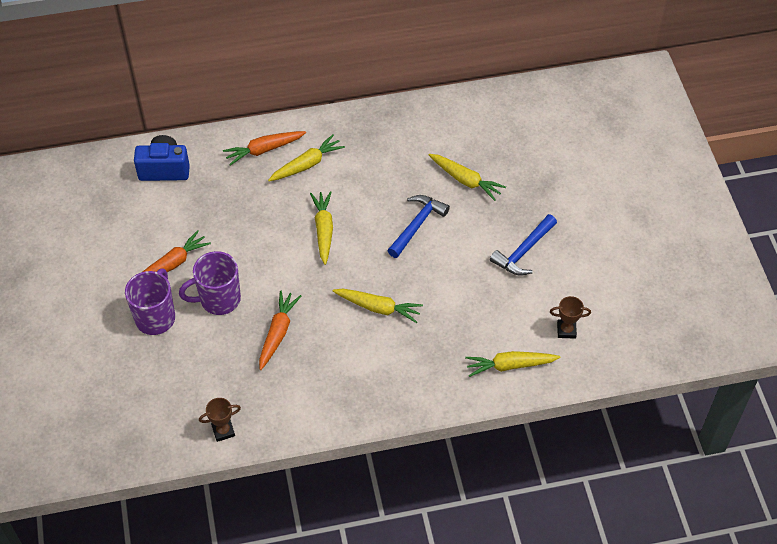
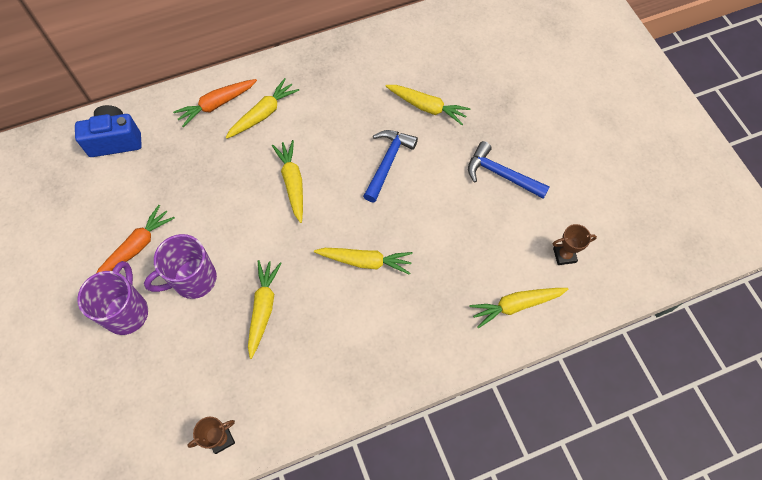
camera: 10 degrees left, 10 degrees up
orange carrot [259,290,301,370] -> yellow carrot [248,260,282,359]
blue hammer [490,214,557,276] -> blue hammer turned 90 degrees clockwise [468,141,550,199]

